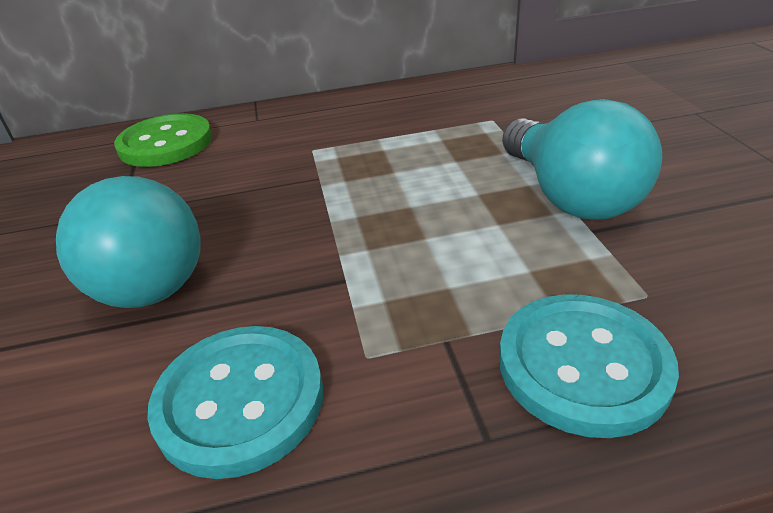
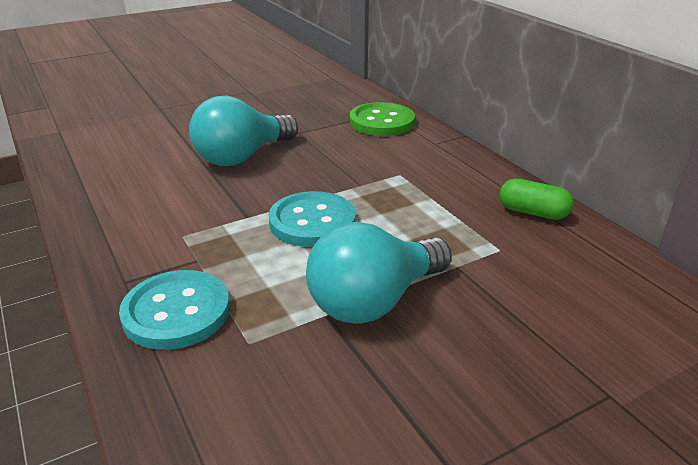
camera: 70 degrees right, 5 degrees down
turquoise button [147,326,323,479] -> turquoise button moved to [269,191,356,247]
none -> green capsule [499,178,574,220]

